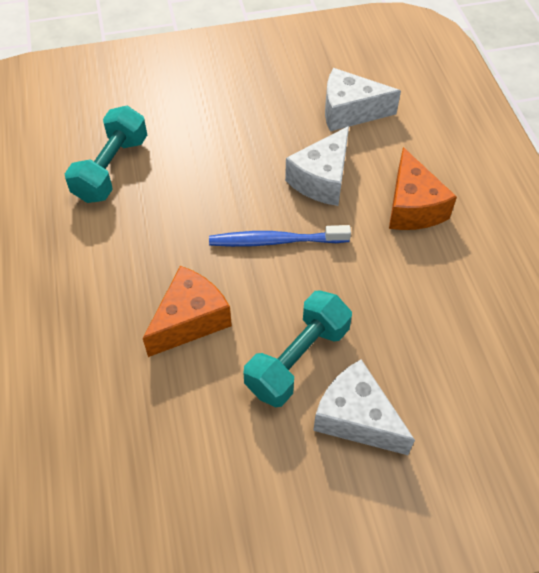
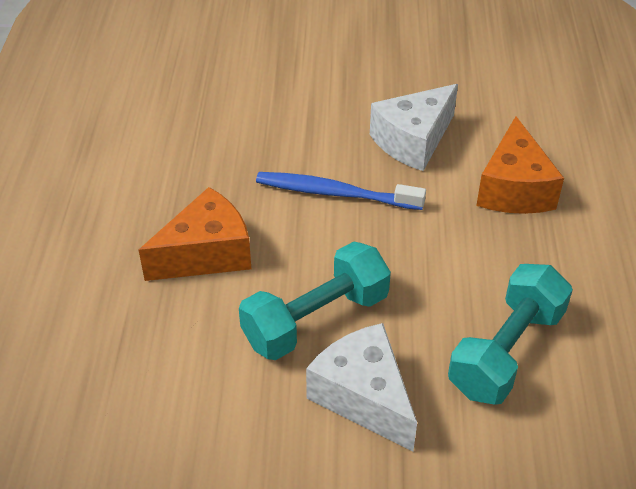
camera: 15 degrees right, 10 degrees down
turquoise dumbbell [65,106,147,203] -> turquoise dumbbell moved to [448,264,573,405]
white cheese [325,68,401,131] -> none

